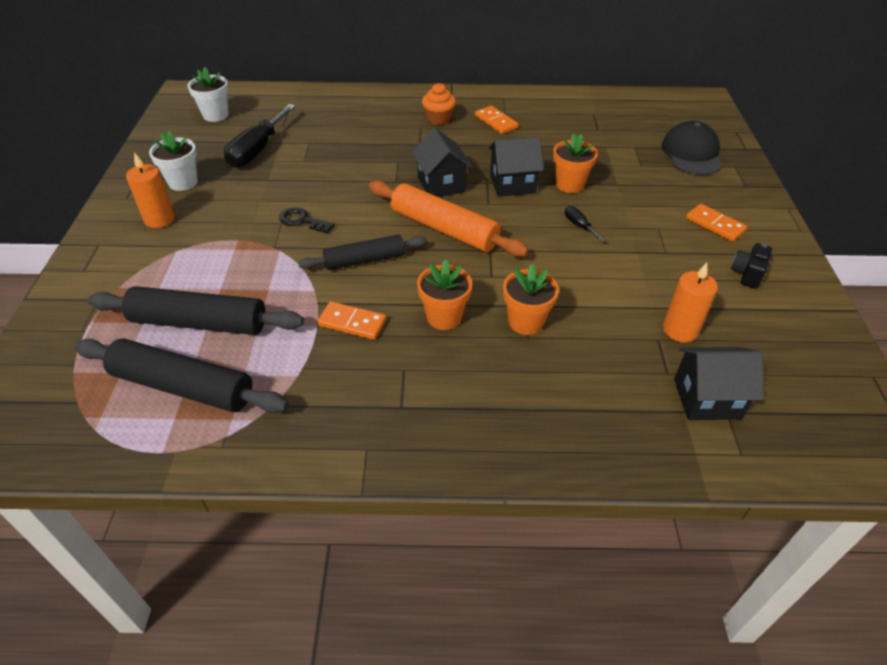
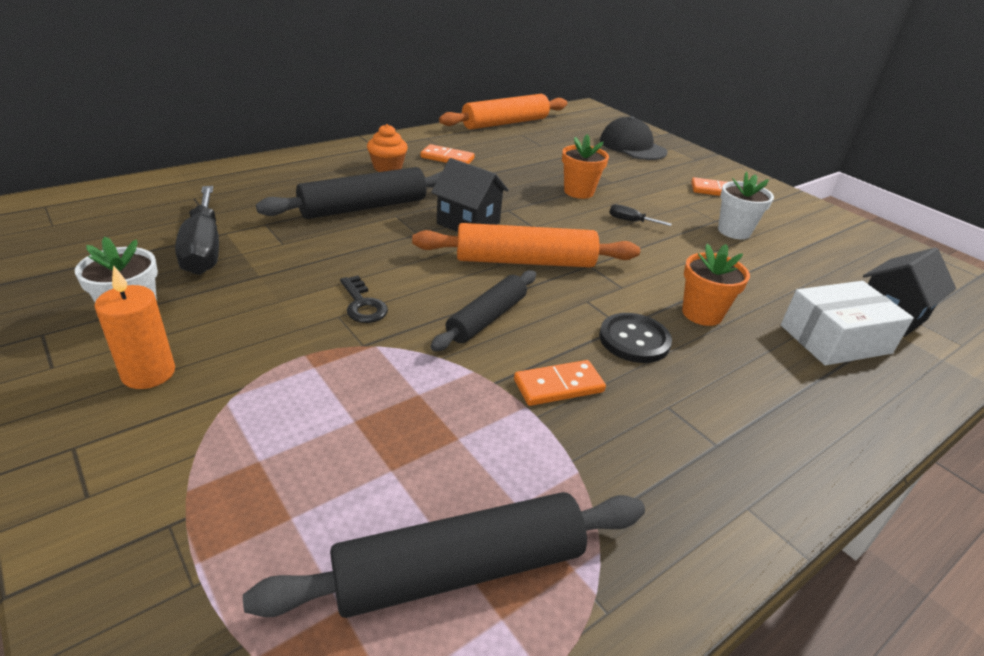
camera: 40 degrees left, 10 degrees down
black rolling pin [88,286,304,335] -> black rolling pin moved to [256,167,442,219]
white flower pot [188,67,229,122] -> white flower pot moved to [718,171,774,239]
black key [279,207,335,233] -> black key turned 105 degrees counterclockwise [340,276,388,323]
orange flower pot [417,259,472,330] -> black button [599,313,672,363]
black house [488,137,544,197] -> none
orange candle [663,263,718,343] -> none
black camera [731,243,772,289] -> none
none -> orange rolling pin [439,94,567,130]
none -> white box [781,281,914,366]

